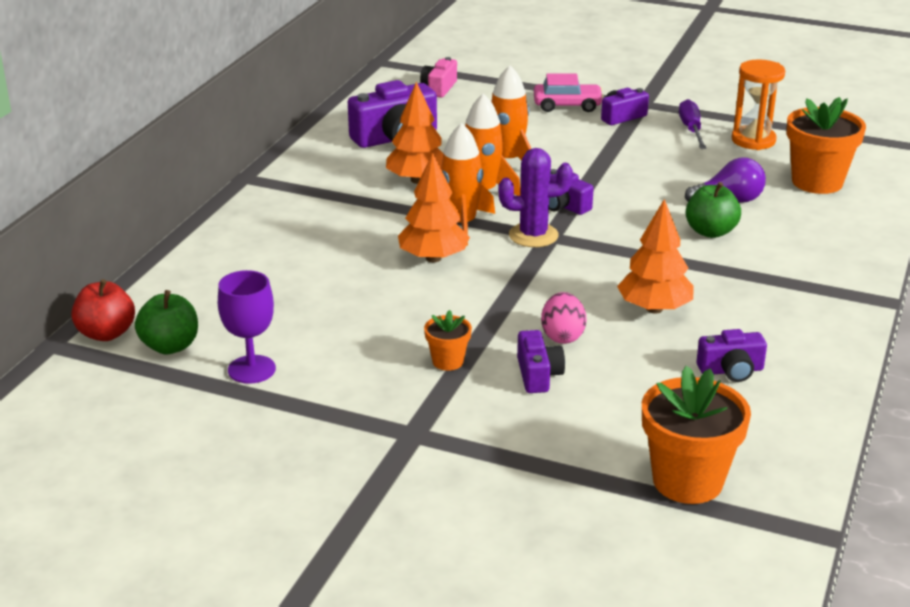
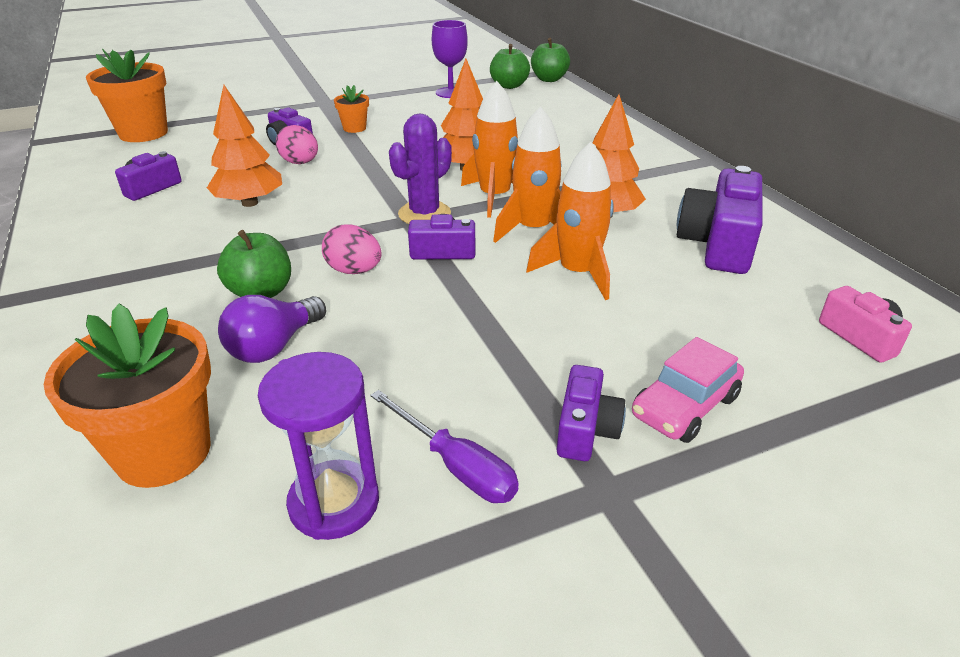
camera: 135 degrees right, 5 degrees up
red apple [71,279,135,341] -> green apple [531,38,570,82]
orange hourglass [732,59,785,150] -> purple hourglass [258,352,379,540]
none -> pink egg [322,224,381,274]

